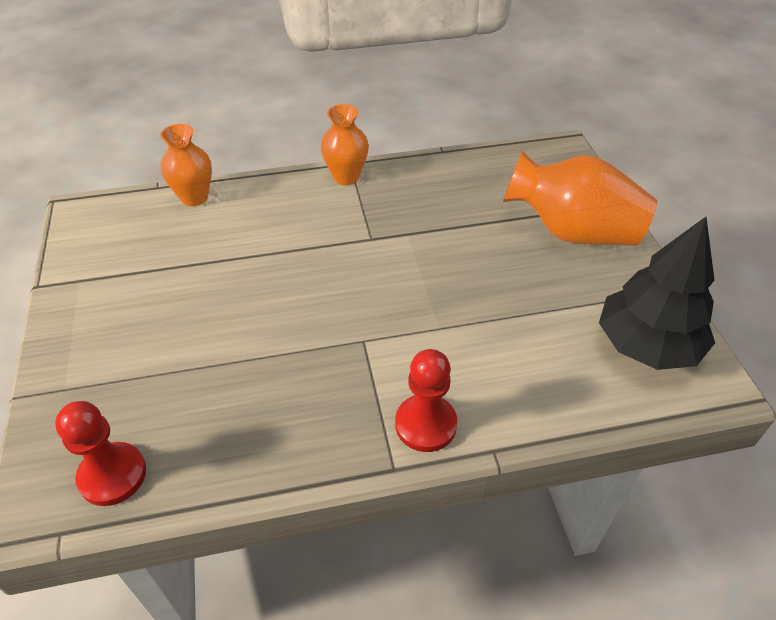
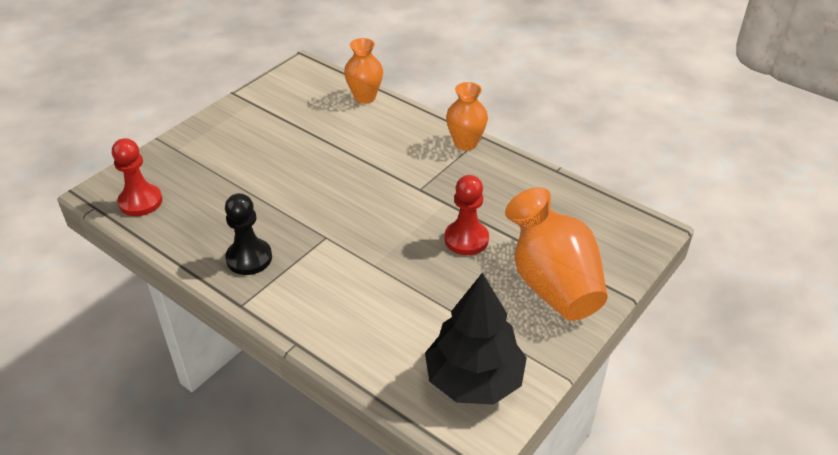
camera: 50 degrees right, 5 degrees down
red pawn [395,349,458,452] -> red pawn moved to [444,175,489,255]
none -> black pawn [225,193,272,275]

